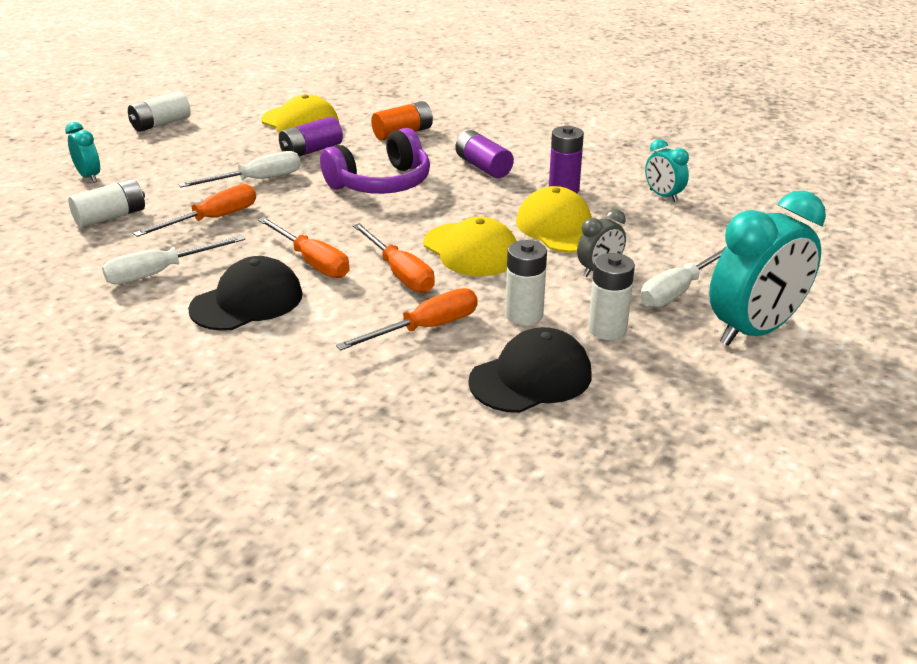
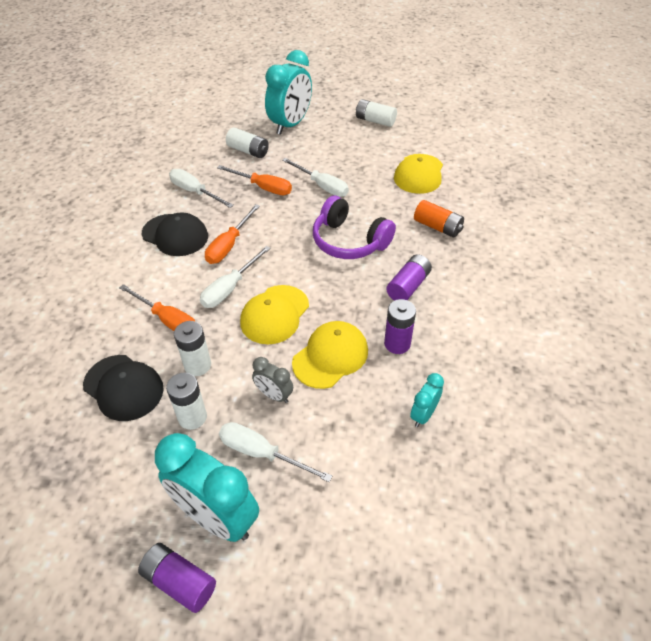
camera: 70 degrees right, 15 degrees up
turquoise clock [65,122,100,183] -> turquoise clock [265,50,312,135], size x2.06
purple battery [279,117,343,156] -> purple battery moved to [138,543,216,613]
orange screwdriver [353,223,435,293] -> white screwdriver [200,246,271,308]

